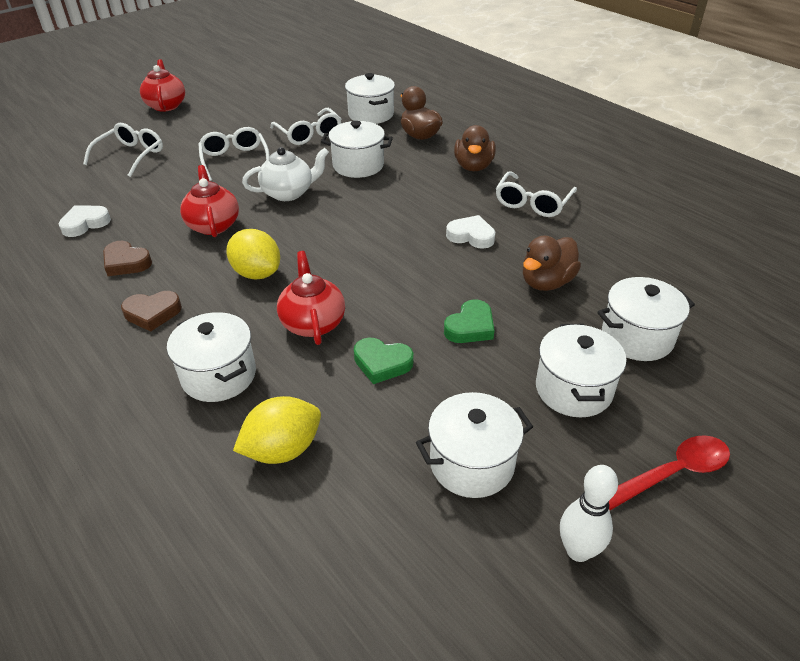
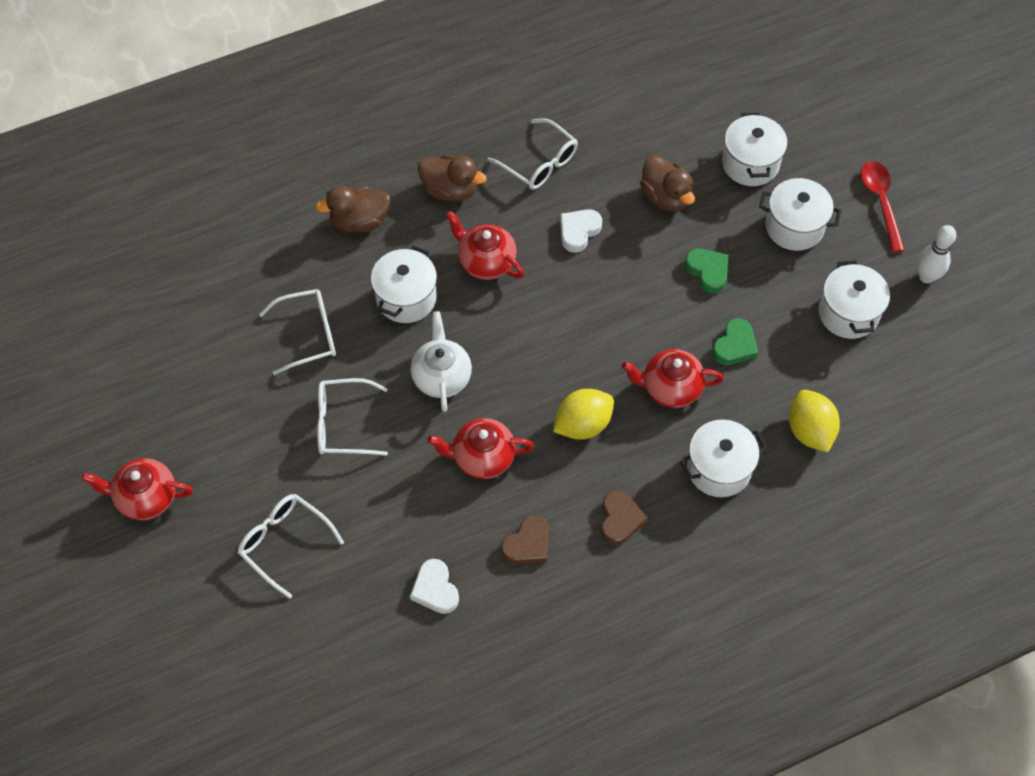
camera: 75 degrees left, 20 degrees up
white pot [345,73,395,124] -> none
none -> red teapot [446,211,524,280]

